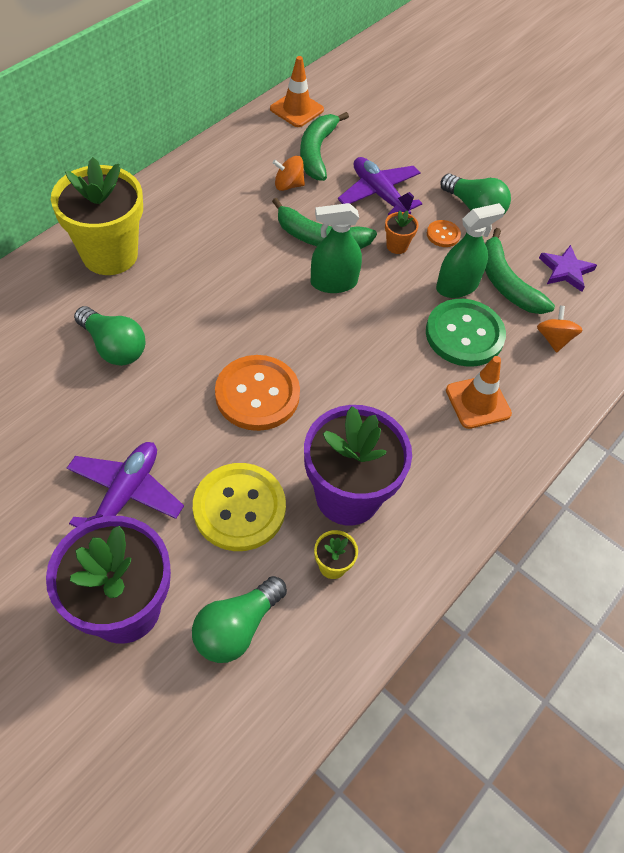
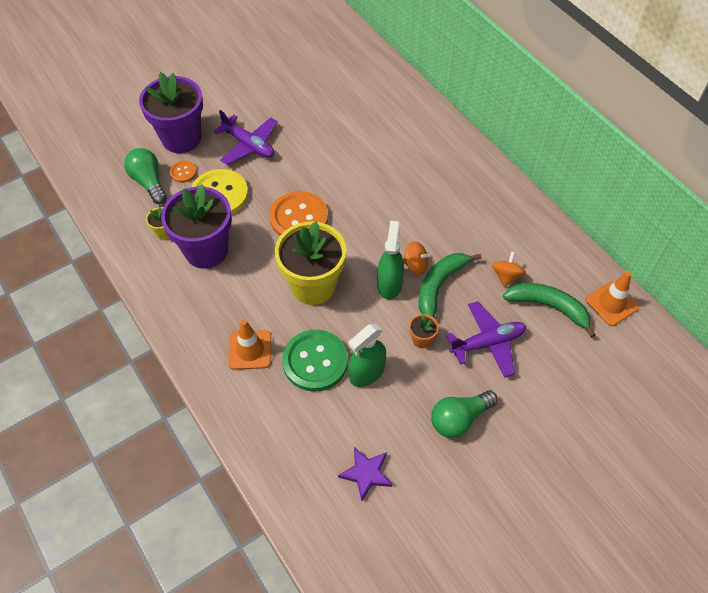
camera: 110 degrees right, 0 degrees up
yellow flower pot [51,157,143,275] -> yellow flower pot moved to [275,222,346,305]
green light bulb [74,306,145,366] -> none
orange button [427,220,461,247] -> orange button moved to [170,161,197,183]
green spray bottle [436,203,505,298] -> green spray bottle turned 60 degrees clockwise [348,324,386,387]
green banana [485,228,555,314] -> none
orange spinning top [537,306,582,353] -> orange spinning top moved to [403,241,432,275]

